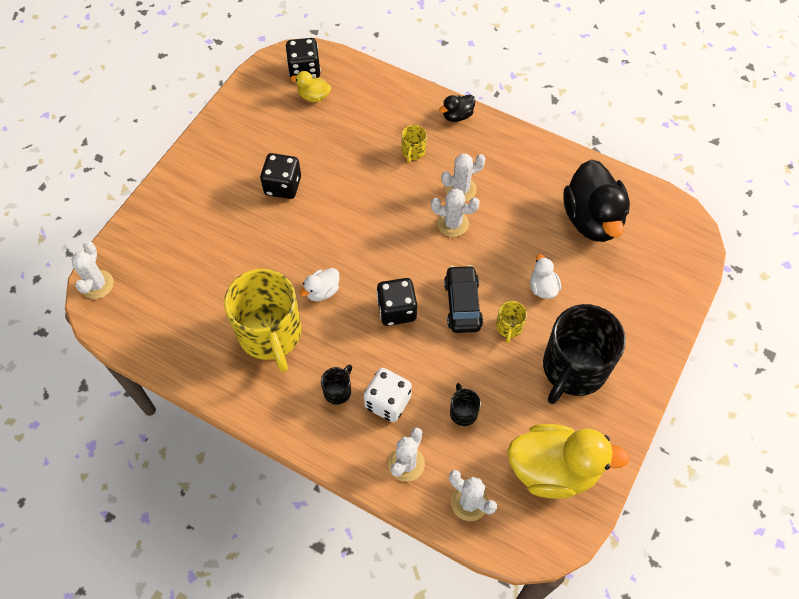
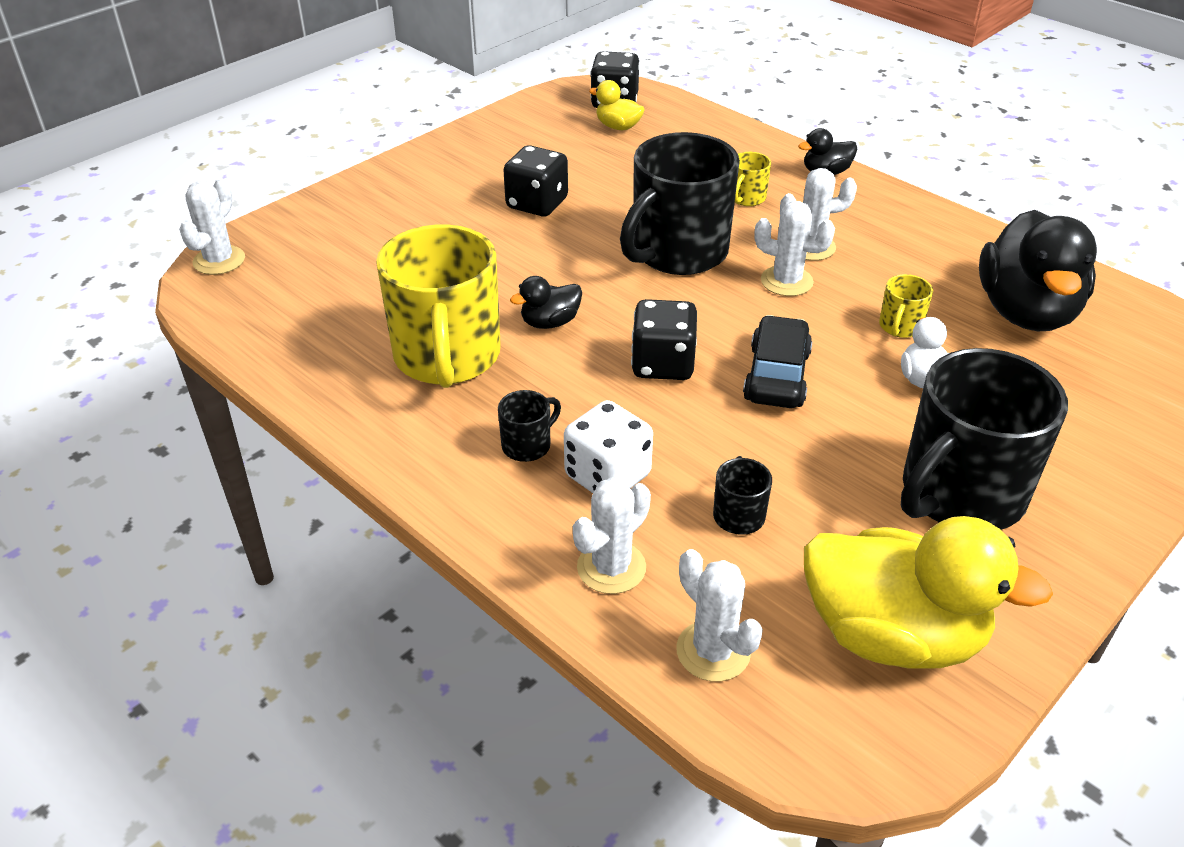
camera: 15 degrees right, 20 degrees down
white duck [300,268,339,301] -> black duck [510,276,582,329]
yellow mug [496,301,527,343] -> yellow mug moved to [879,274,933,338]
none -> black mug [620,132,740,275]

